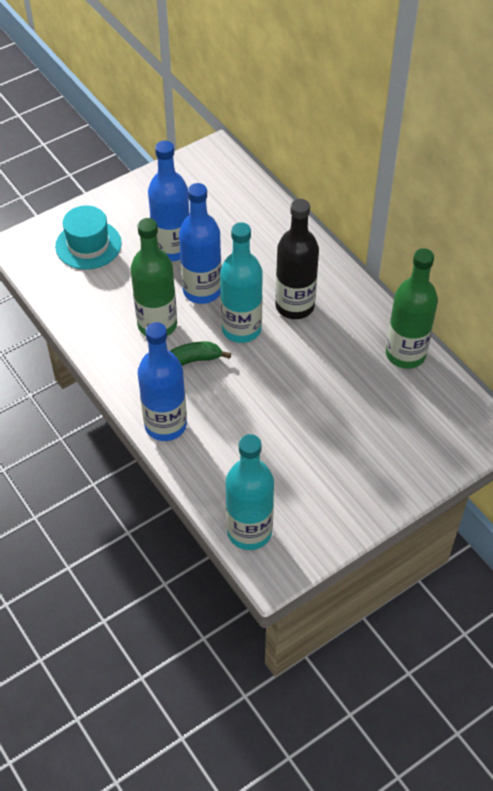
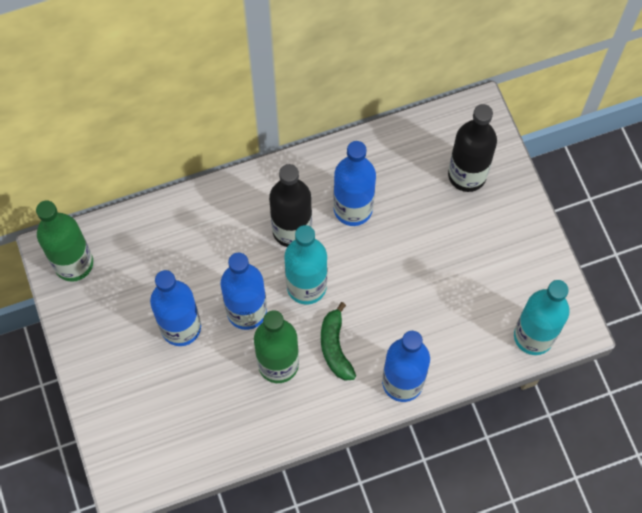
camera: 75 degrees left, 15 degrees up
turquoise hat [55,206,122,270] -> none
green bottle [386,248,438,369] -> green bottle moved to [36,200,93,282]
none -> blue bottle [333,141,376,226]
none -> black bottle [448,104,497,192]

